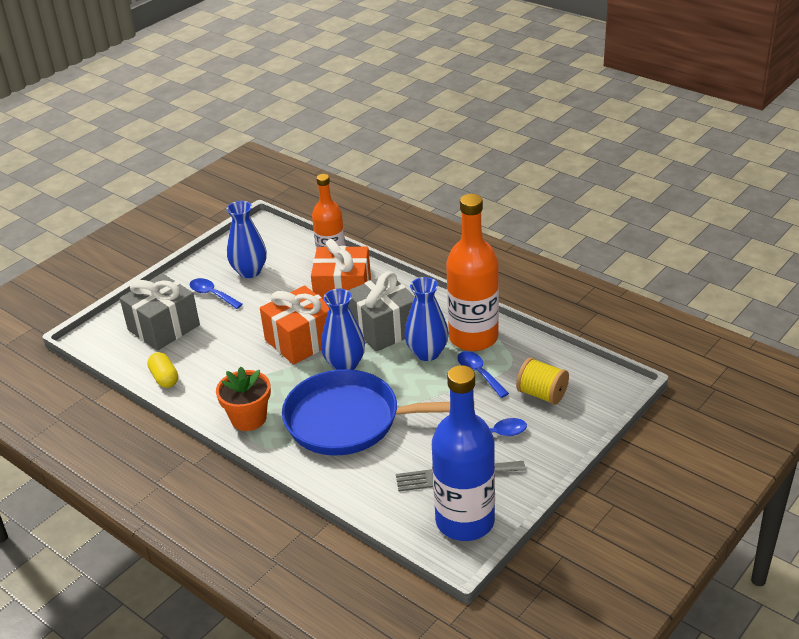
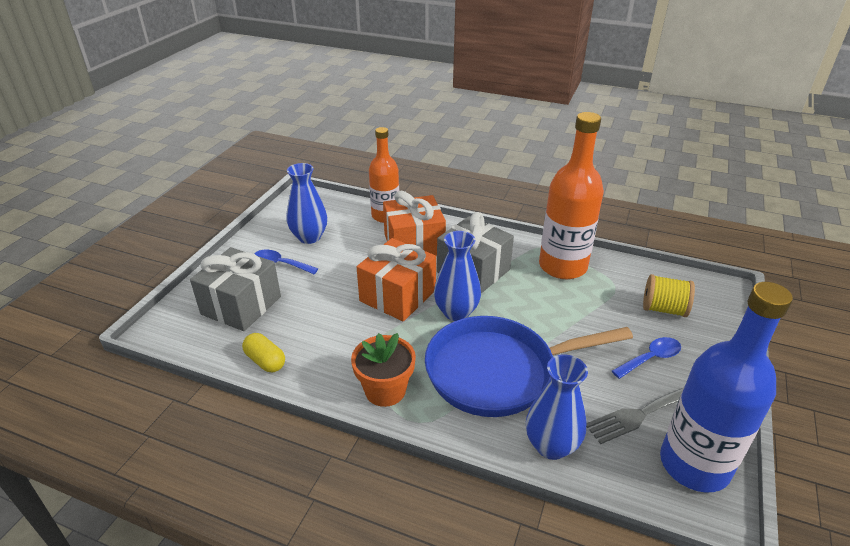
camera: 20 degrees left, 0 degrees up
blue vase [404,277,449,361] -> blue vase moved to [526,355,588,460]
blue spoon [457,351,509,398] -> none

